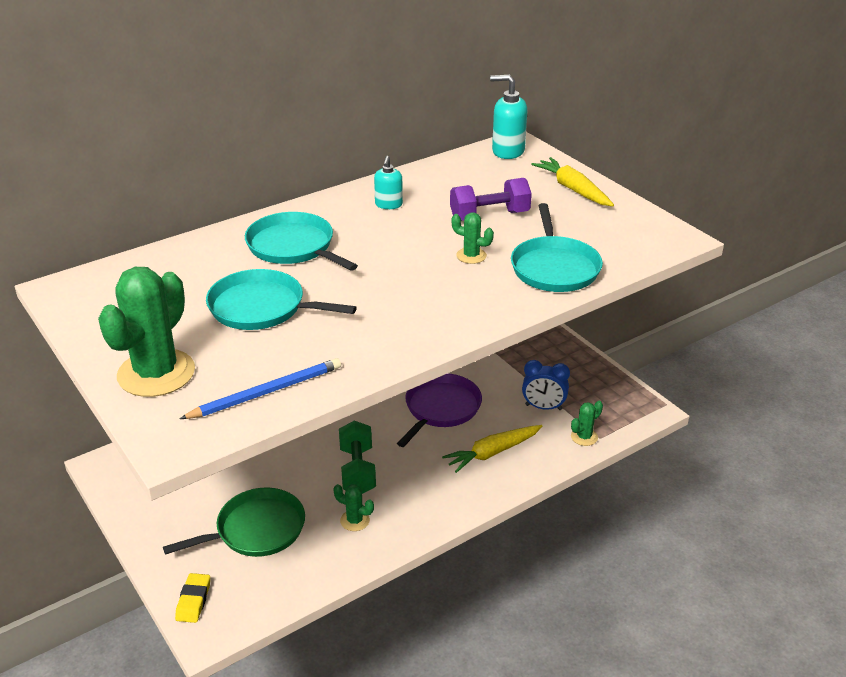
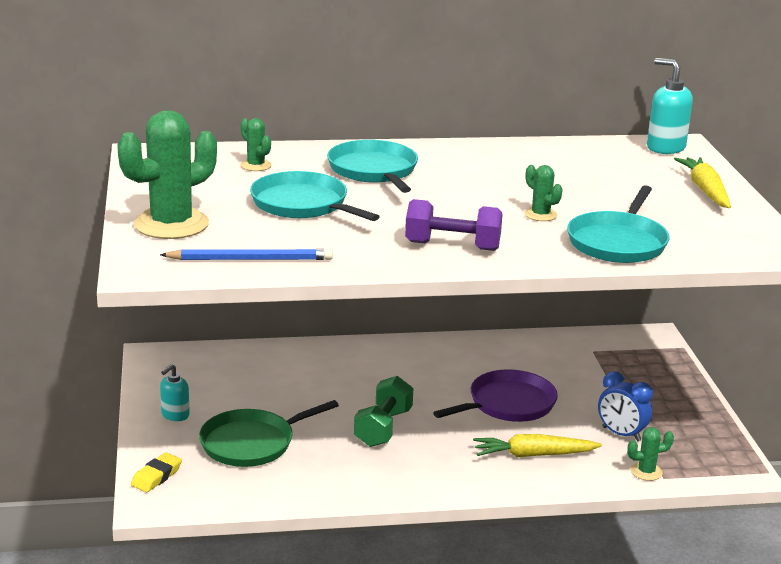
camera: 25 degrees right, 10 degrees down
green pan [163,487,305,557] -> green pan turned 150 degrees clockwise [199,400,339,467]
green cactus [333,484,374,531] -> green cactus moved to [240,118,272,171]
turquoise soap dispenser [374,156,403,209] -> turquoise soap dispenser moved to [160,364,190,421]
purple dumbbell [450,178,532,221] -> purple dumbbell moved to [405,199,503,251]

